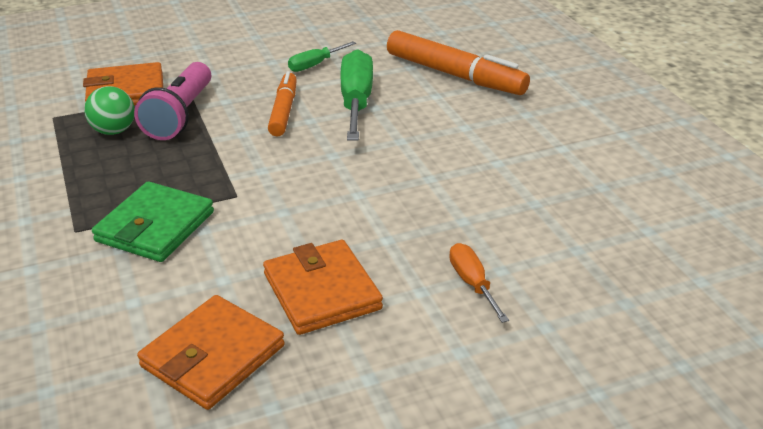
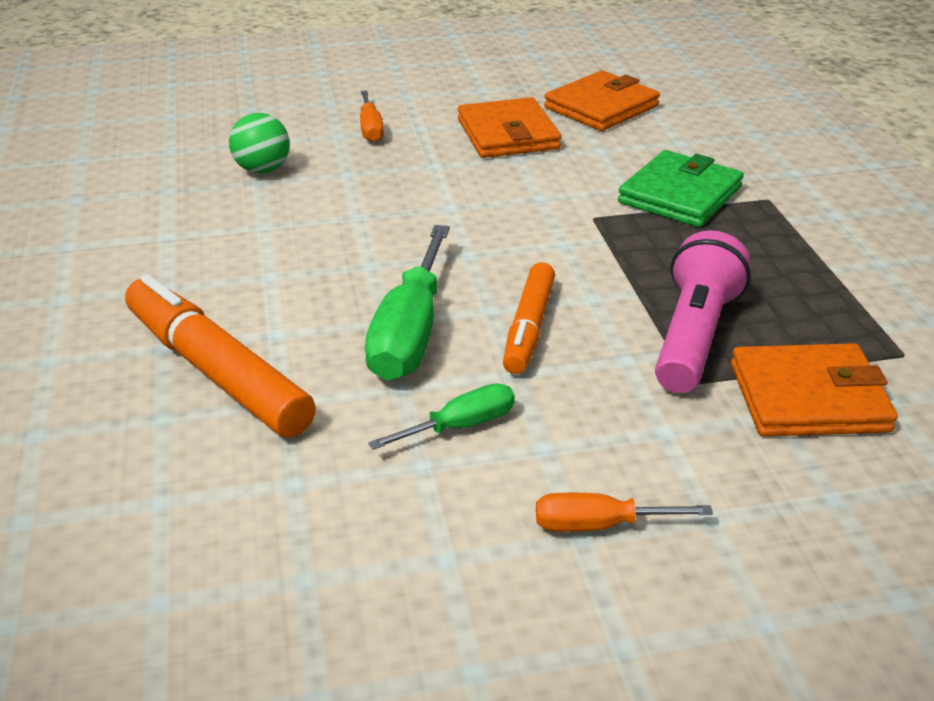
camera: 170 degrees left, 0 degrees up
green ball [84,86,135,135] -> green ball moved to [229,113,290,174]
none -> orange screwdriver [536,493,713,532]

